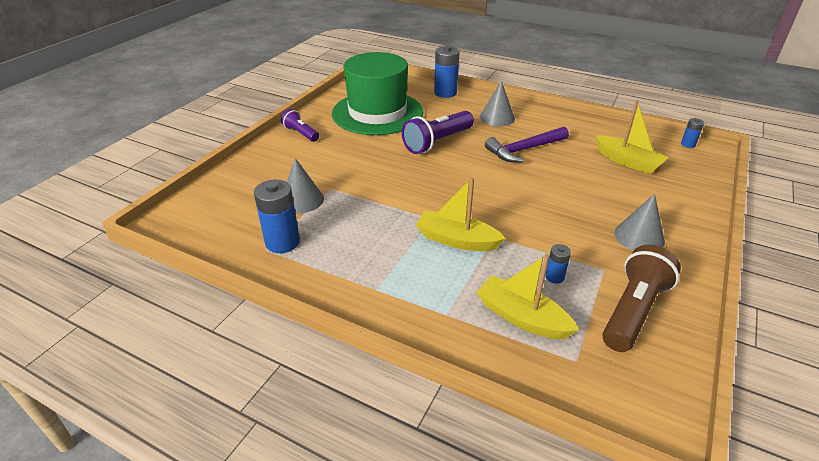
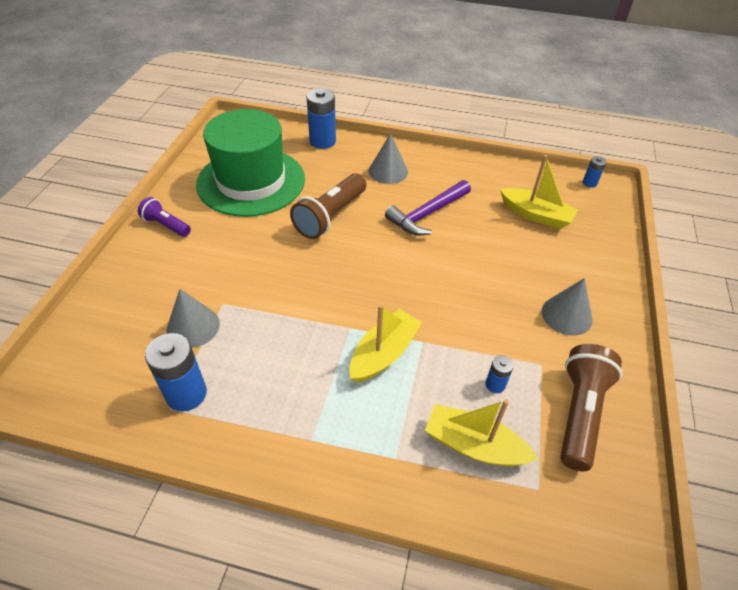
camera: 15 degrees left, 10 degrees up
purple flashlight [402,111,474,154] -> brown flashlight [290,173,366,239]
yellow boat [416,177,506,251] -> yellow boat turned 120 degrees clockwise [349,305,422,383]

